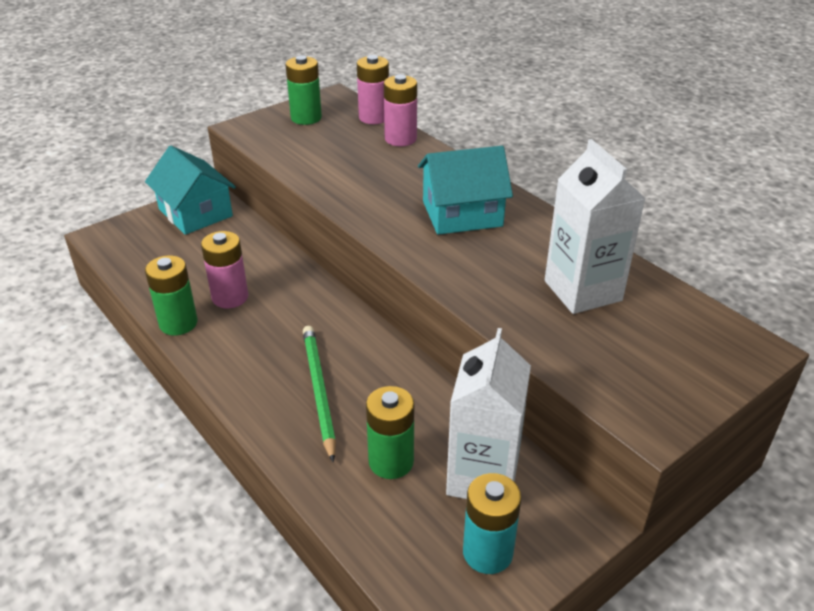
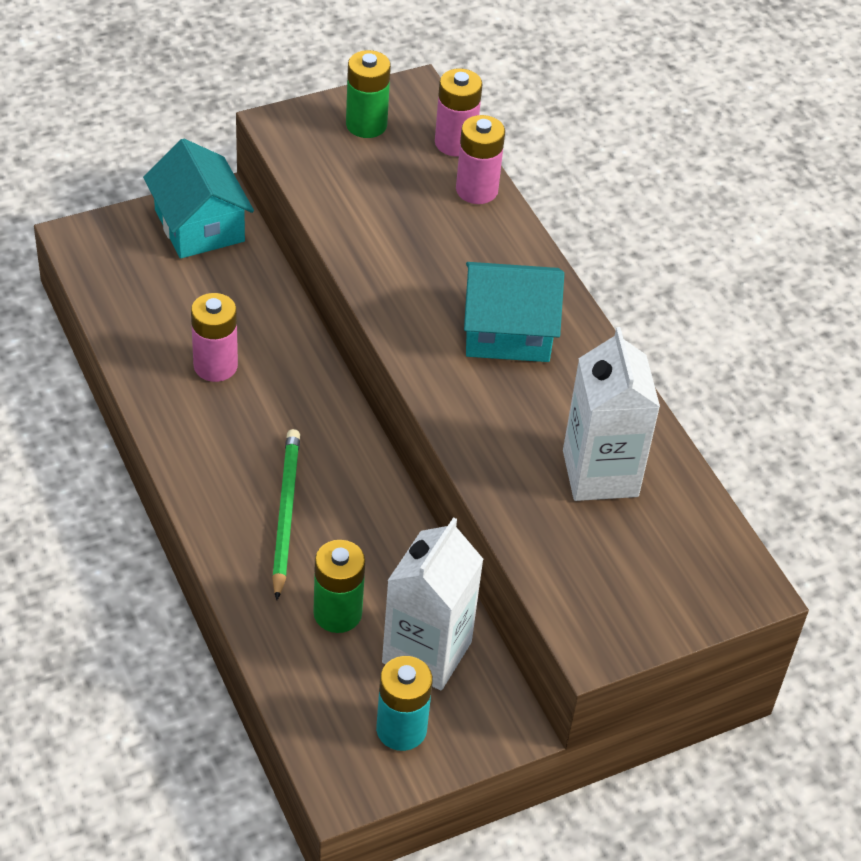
camera: 10 degrees right, 10 degrees up
green battery [145,255,198,335] -> none

